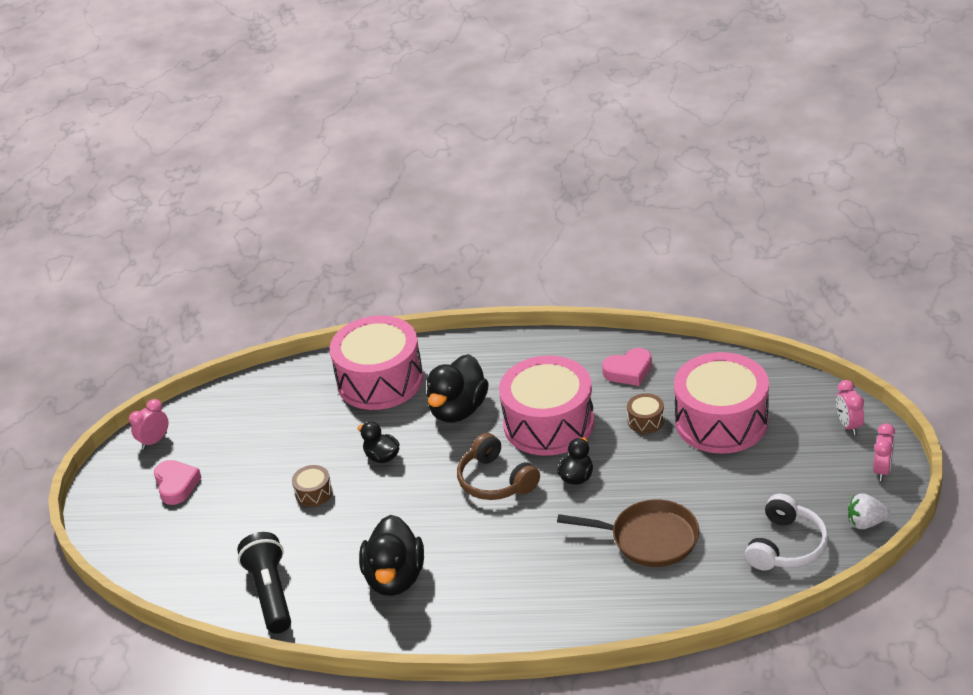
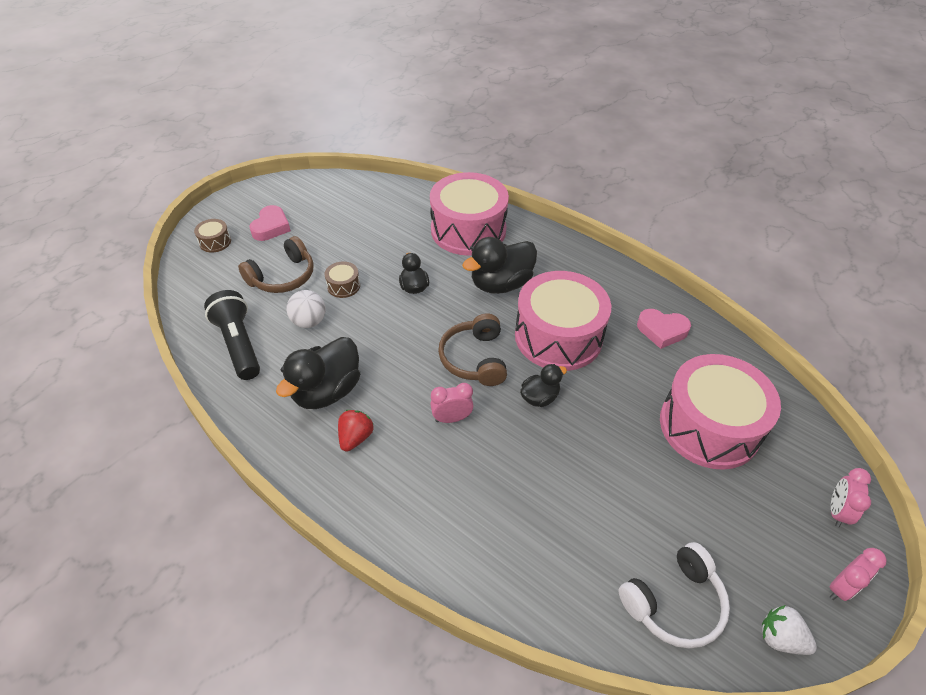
camera: 30 degrees right, 10 degrees up
pink clock [129,399,168,449] -> pink clock moved to [430,383,474,423]
black flashlight [237,532,291,634] -> black flashlight turned 45 degrees counterclockwise [204,290,260,380]
brown pan [557,499,699,567] -> none
brown drum [627,393,664,434] -> brown drum moved to [194,219,231,253]
none -> brown headphones [238,236,314,293]
none -> white ball [286,290,326,328]
none -> red strawberry [338,410,374,452]

